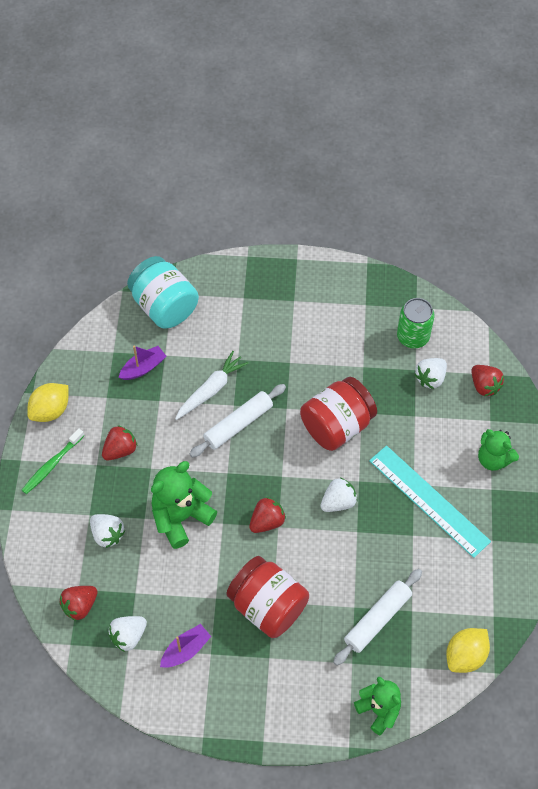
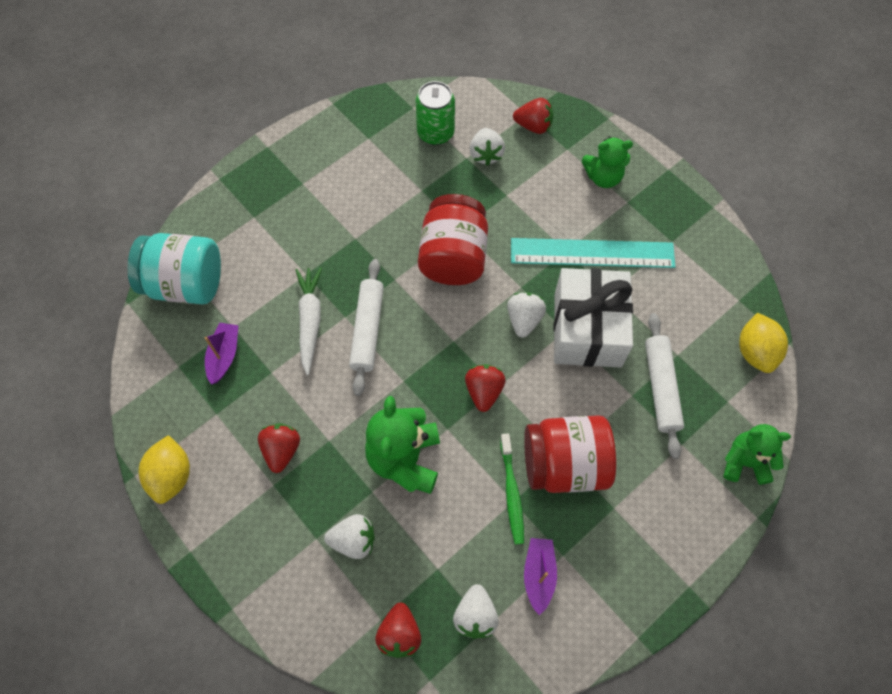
camera: 45 degrees left, 5 degrees up
green toothbrush [22,428,84,494] -> green toothbrush moved to [500,434,524,545]
none -> white gift [553,268,633,368]

